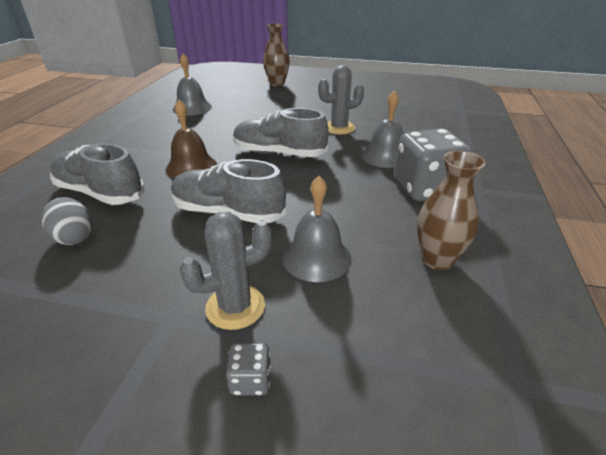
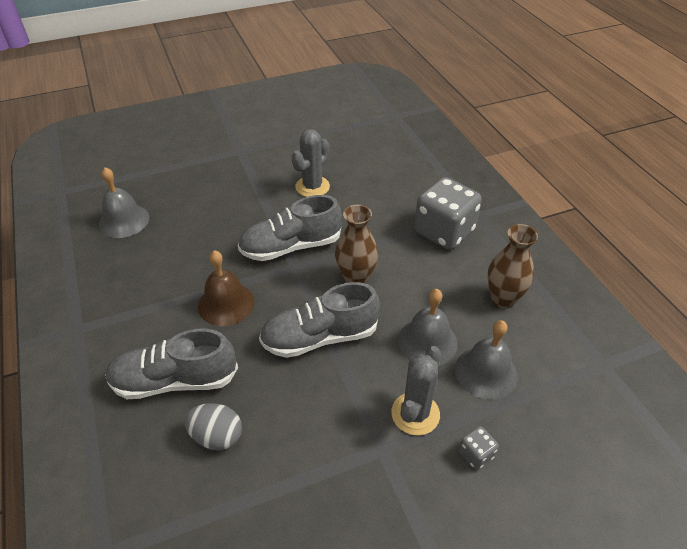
camera: 35 degrees left, 10 degrees up
brown vase [263,24,290,87] -> brown vase moved to [335,205,378,284]
grey bell [361,91,404,168] -> grey bell moved to [455,320,518,400]

